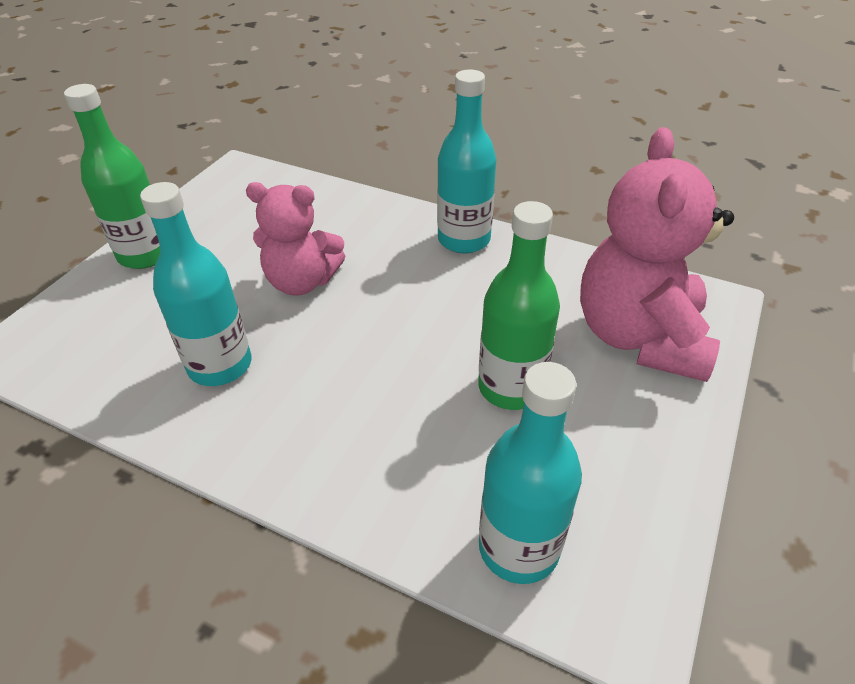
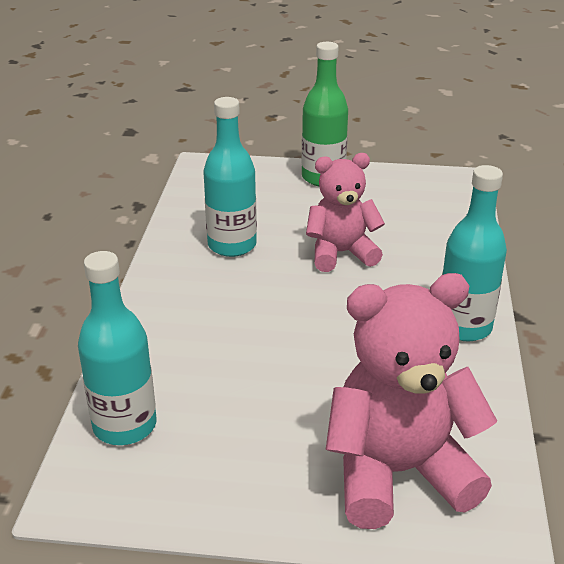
camera: 70 degrees right, 10 degrees down
pink teddy bear [246,182,345,295] -> pink teddy bear turned 90 degrees clockwise [306,153,385,272]
green bottle [478,201,560,410] -> none

